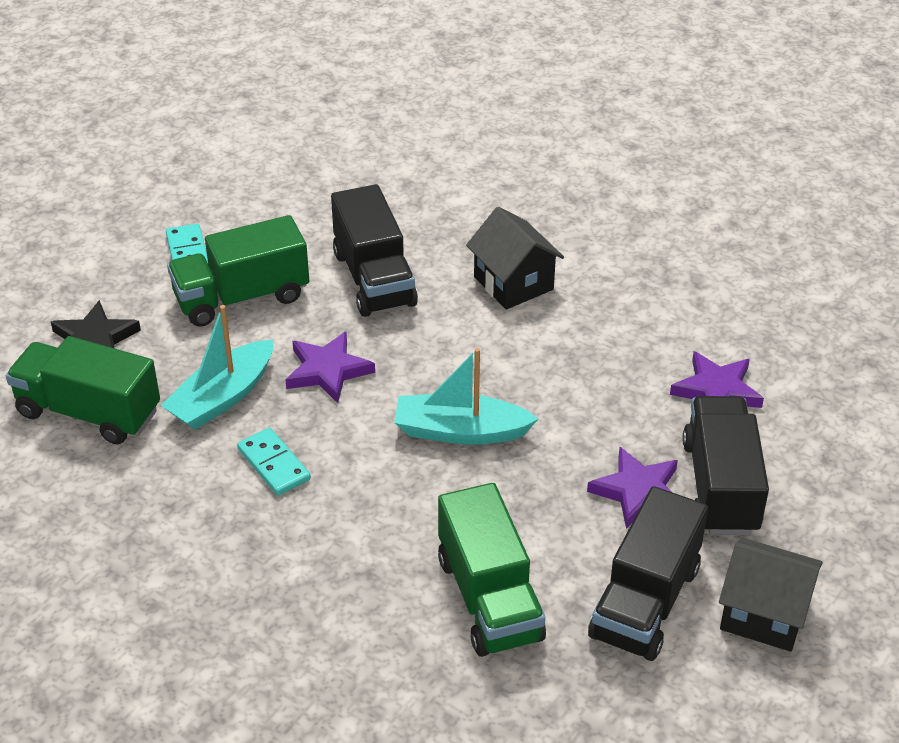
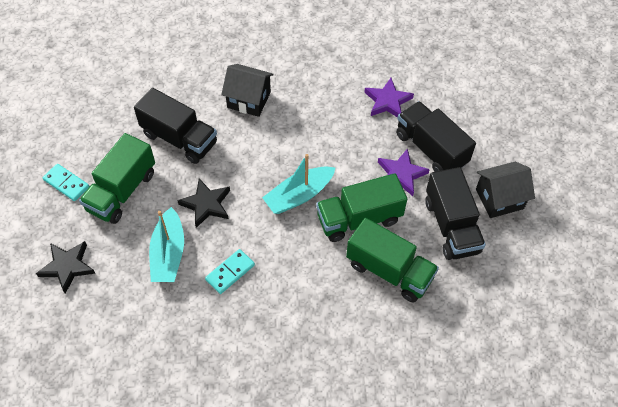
camera: 40 degrees left, 15 degrees up
green truck [6,336,160,445] -> green truck moved to [316,173,407,242]
turquoise domino [237,428,311,496] -> turquoise domino turned 60 degrees counterclockwise [205,249,255,294]
purple star [285,332,375,403] -> black star [177,179,230,228]

